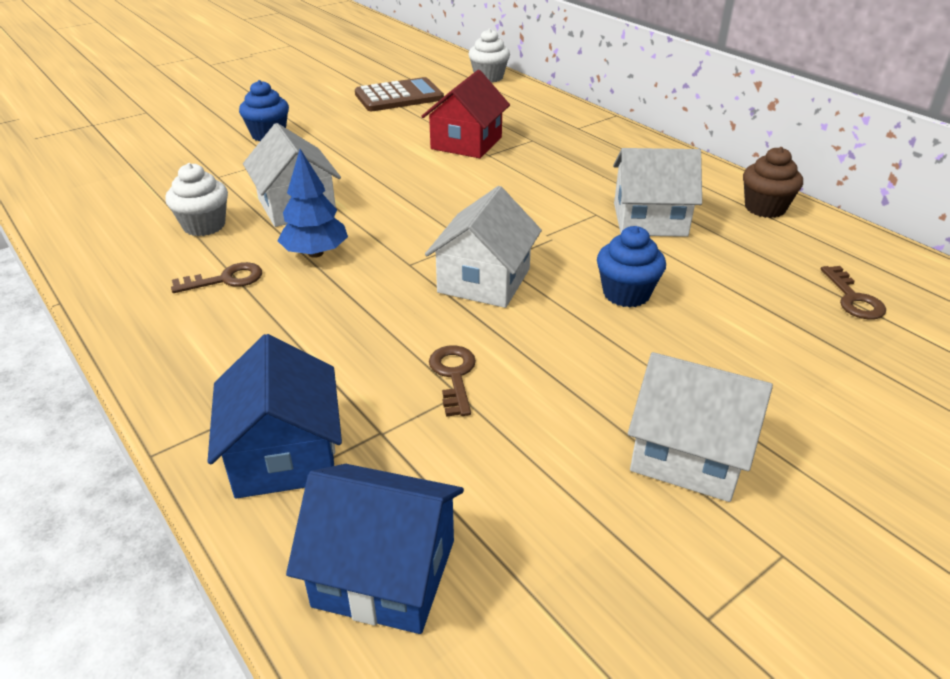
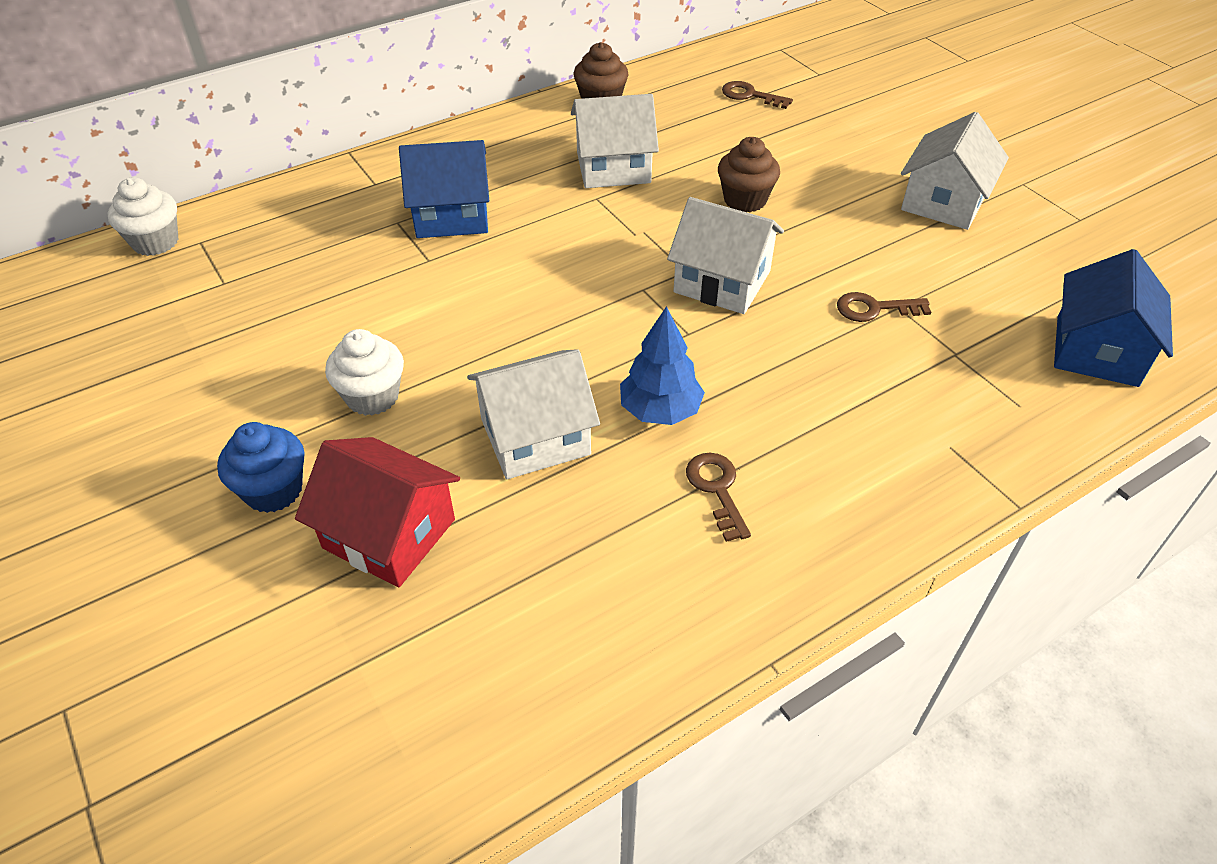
camera: 85 degrees left, 10 degrees up
white cupcake [165,163,228,236] -> white cupcake moved to [325,329,404,416]
blue house [207,334,342,499] -> blue house moved to [399,140,489,238]
brown calculator [355,77,444,111] -> none
red house [421,70,510,158] -> red house moved to [295,437,460,587]
blue cupcake [597,226,666,308] -> brown cupcake [718,137,780,212]
white house [613,148,702,237] -> white house turned 75 degrees clockwise [571,94,659,188]
brown key [821,266,886,319] -> brown key turned 150 degrees counterclockwise [722,81,793,109]

